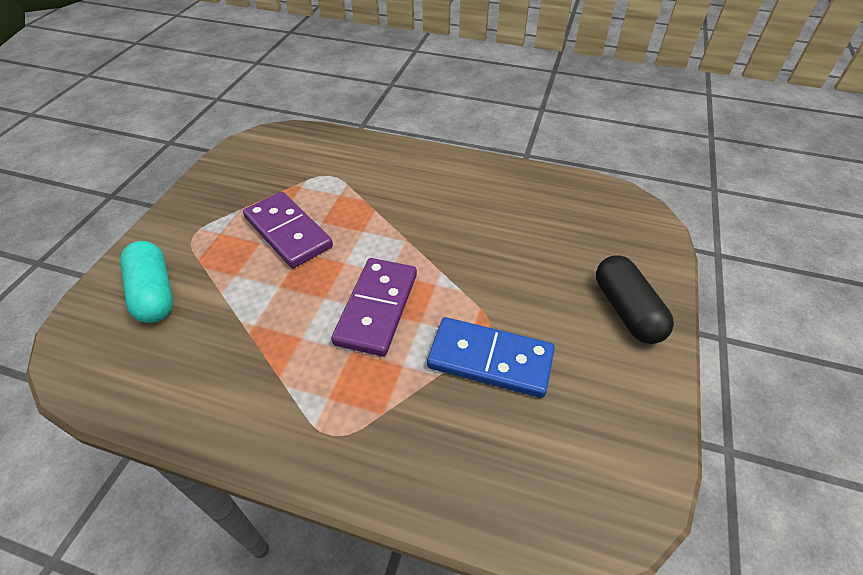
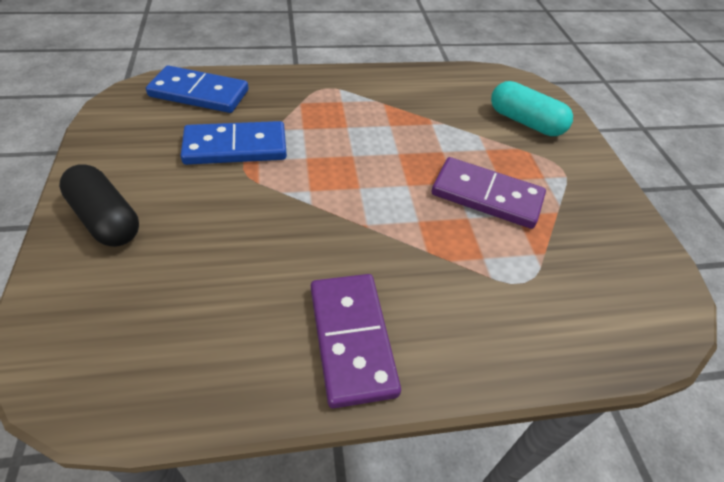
camera: 150 degrees right, 0 degrees up
purple domino [331,258,417,356] -> purple domino moved to [311,274,401,408]
none -> blue domino [146,65,248,113]

